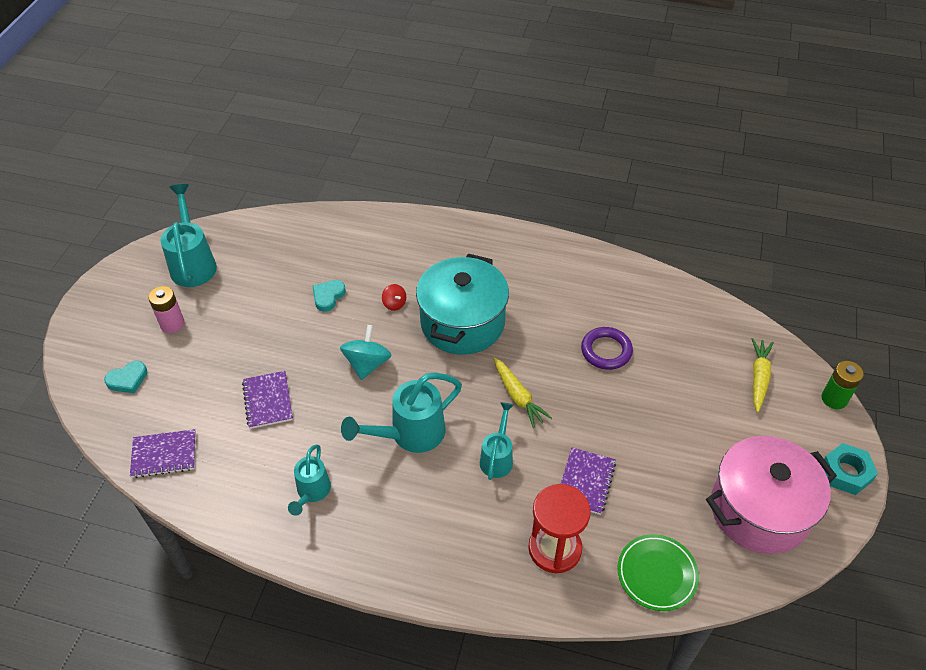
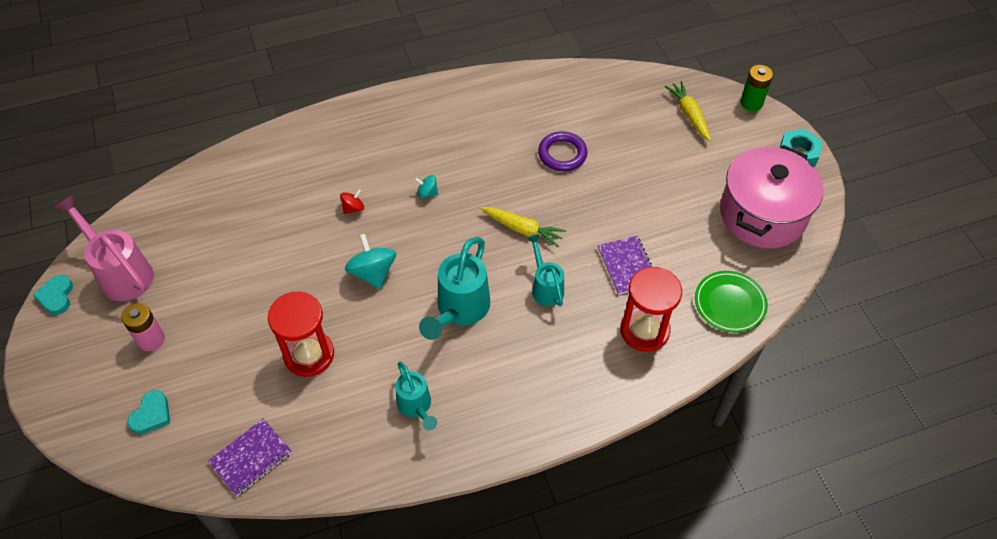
camera: 35 degrees left, 5 degrees up
turquoise watering can [160,184,217,287] -> pink watering can [54,195,154,301]
purple notebook [242,371,293,429] -> red hourglass [268,292,334,377]
turquoise heart [312,280,346,312] -> turquoise heart moved to [33,275,73,315]
red spinning top [382,284,406,311] -> red spinning top turned 60 degrees counterclockwise [340,189,364,214]
turquoise pot [416,253,509,355] -> turquoise spinning top [415,175,439,199]

